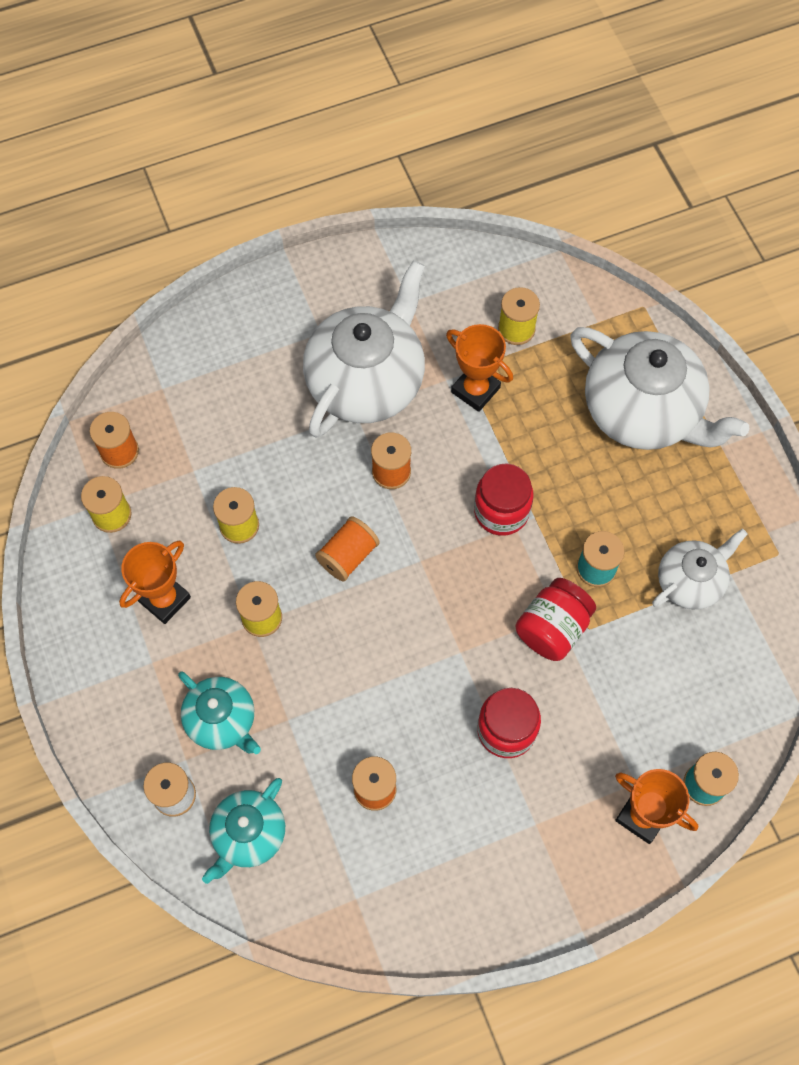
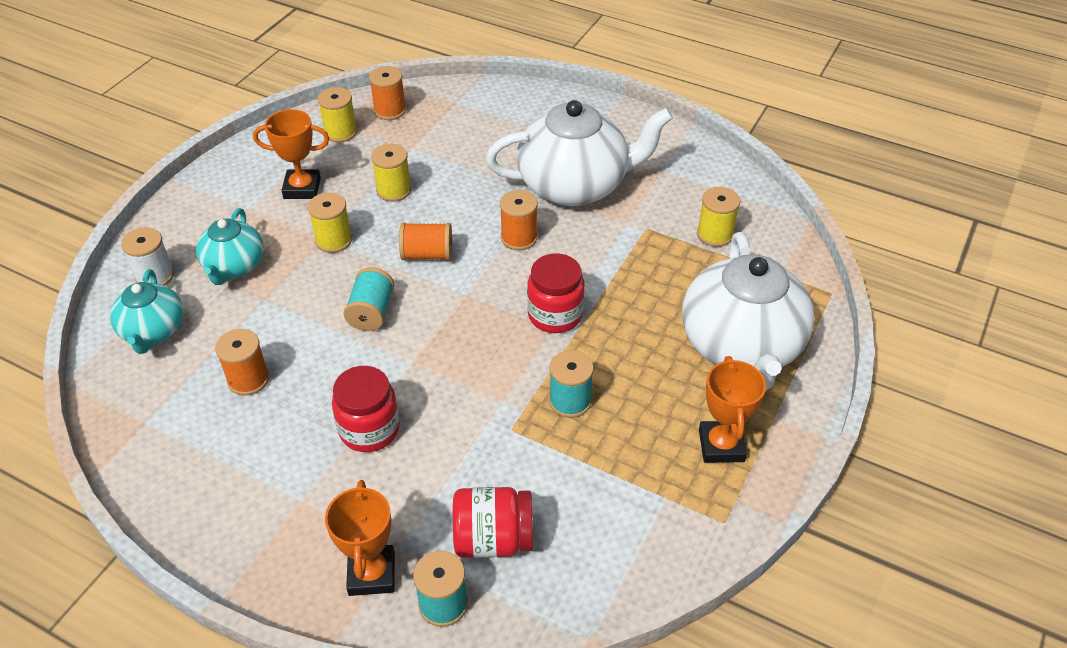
camera: 50 degrees right, 20 degrees down
turquoise teapot [202,778,285,884] -> turquoise teapot turned 90 degrees counterclockwise [110,269,183,354]
orange trophy [446,324,513,412] -> orange trophy moved to [699,356,766,463]
red jar [515,578,596,661] -> red jar moved to [453,487,533,558]
white teapot [652,529,747,609] -> none
none -> turquoise spool [343,267,394,331]

